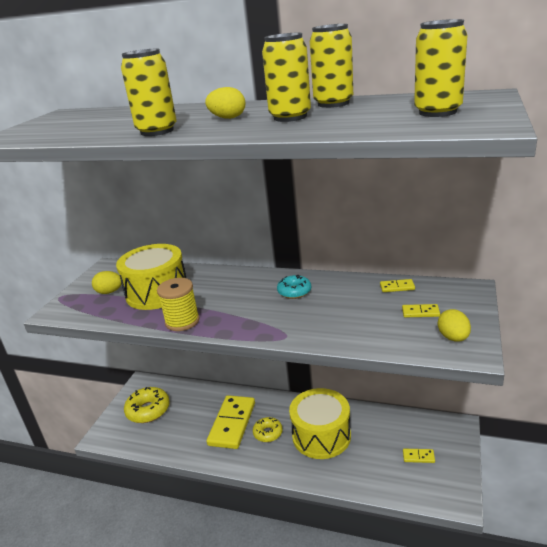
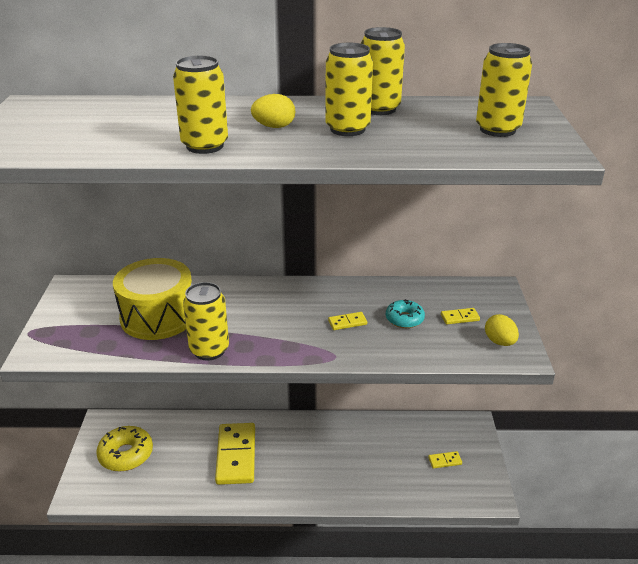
camera: 20 degrees left, 5 degrees up
yellow egg [92,271,122,294] -> none
yellow spool [157,278,200,331] -> yellow can [183,282,229,360]
yellow donut [253,417,283,442] -> none
turquoise donut [277,275,311,299] -> turquoise donut moved to [386,299,425,328]
yellow drum [289,388,351,459] -> none
yellow domino [380,279,415,292] -> yellow domino moved to [328,312,367,330]

